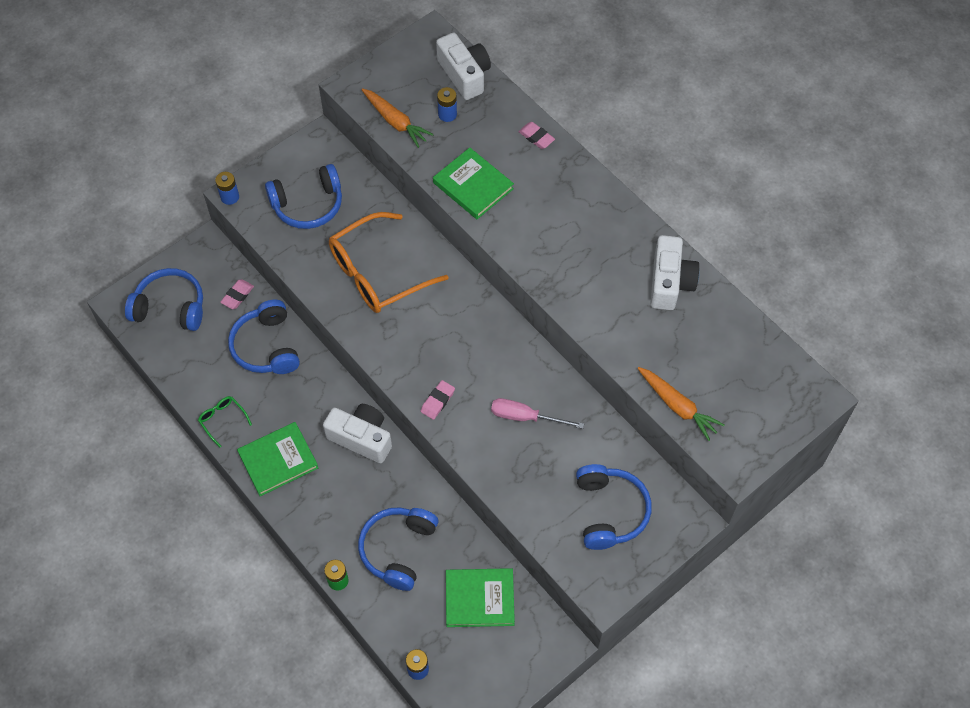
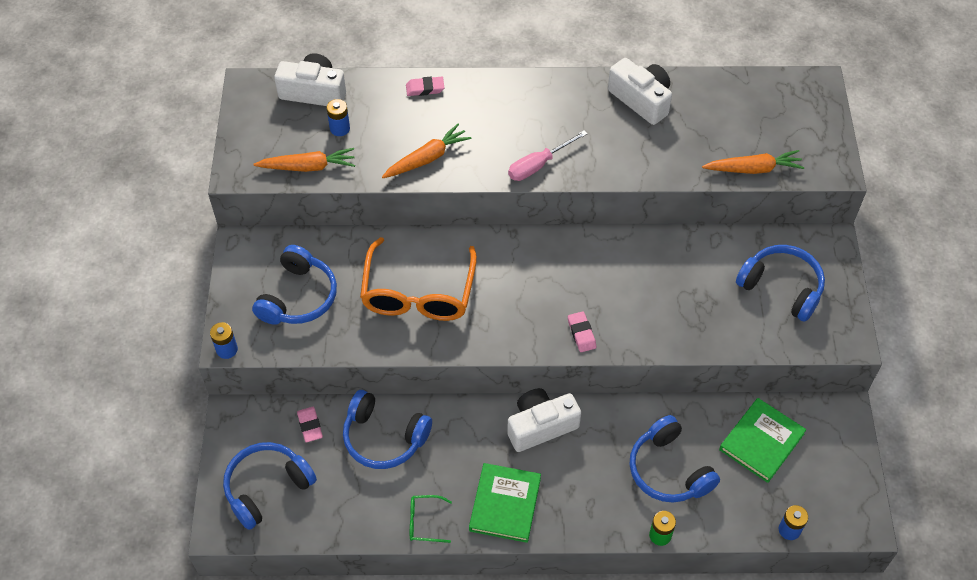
camera: 50 degrees left, 5 degrees down
green book [433,148,514,219] -> orange carrot [382,124,472,178]
pink screwdriver [491,398,584,429] -> pink screwdriver moved to [508,130,588,181]

